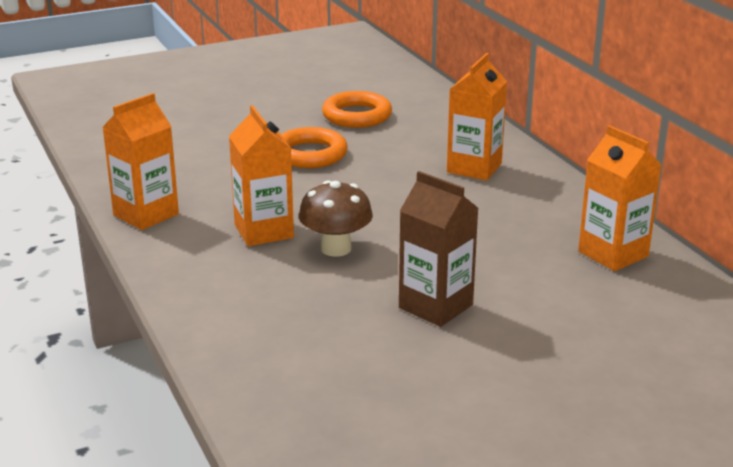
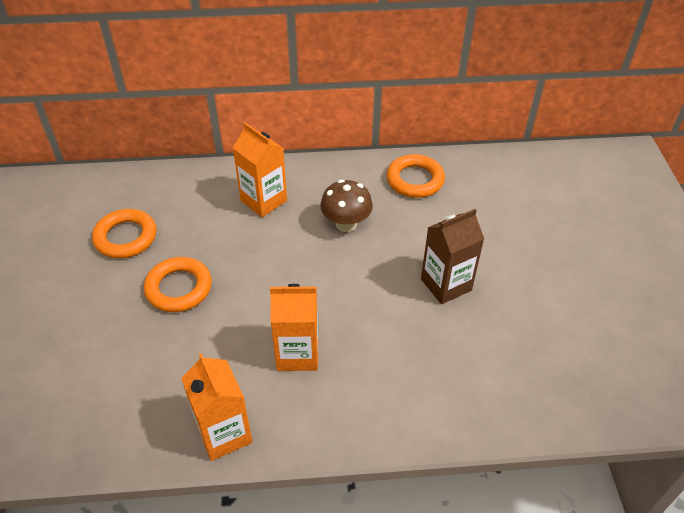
camera: 70 degrees left, 20 degrees up
brown mushroom [299,180,373,257] -> brown mushroom moved to [320,179,373,232]
orange carton [578,125,662,271] -> orange ring [387,154,445,198]

